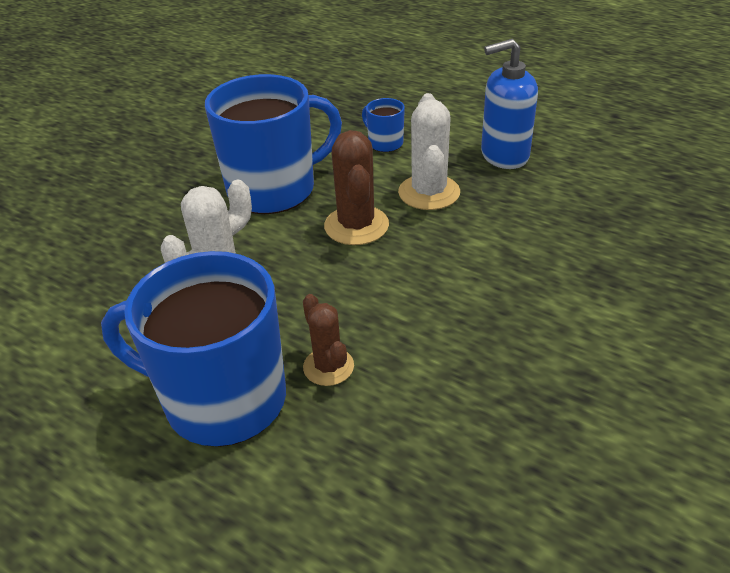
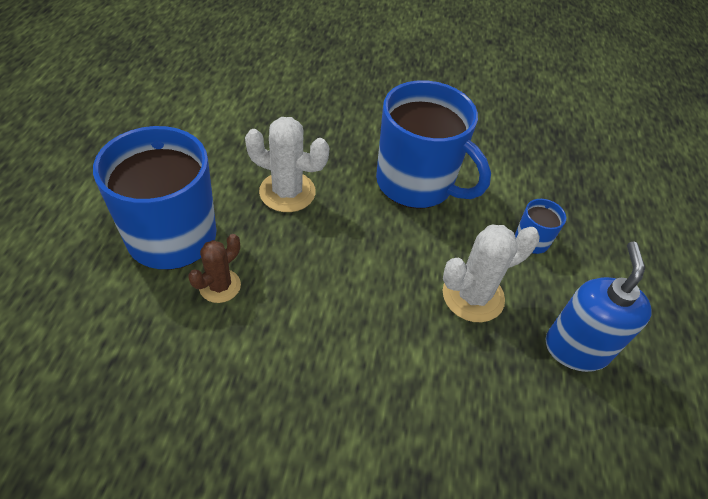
camera: 60 degrees right, 10 degrees up
brown cactus [324,130,389,245] -> none
blue soap dispenser [481,39,538,169] -> blue soap dispenser turned 45 degrees clockwise [546,242,652,372]

